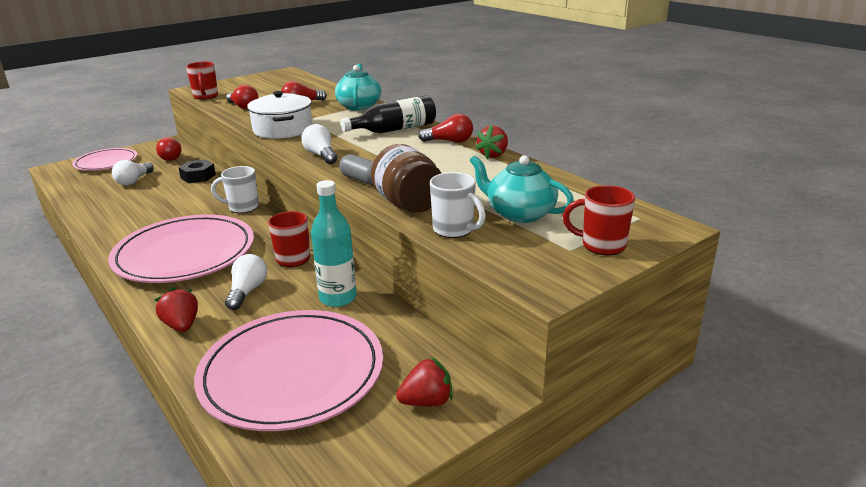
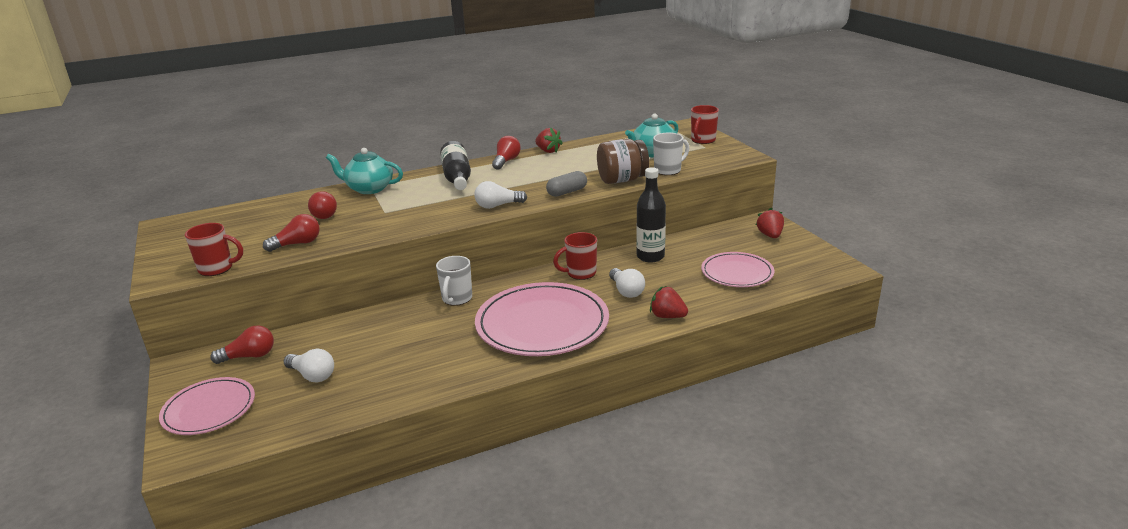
camera: 75 degrees left, 0 degrees up
red strawberry [155,287,198,332] -> red strawberry turned 45 degrees clockwise [650,286,688,318]
black nut [178,159,216,183] -> none
pink plate [194,310,383,431] -> pink plate [701,252,775,287], size x0.59
white light bulb [225,254,267,310] -> white light bulb turned 135 degrees counterclockwise [609,268,645,298]
white pot [247,91,312,139] -> none
turquoise bottle [311,180,357,307] -> black bottle [636,167,666,263]

